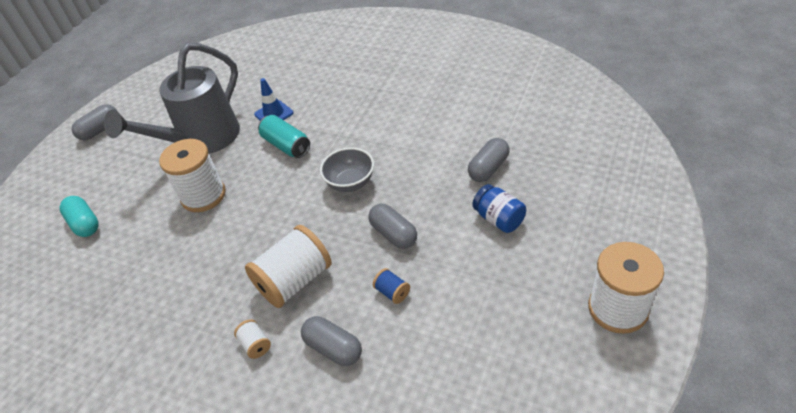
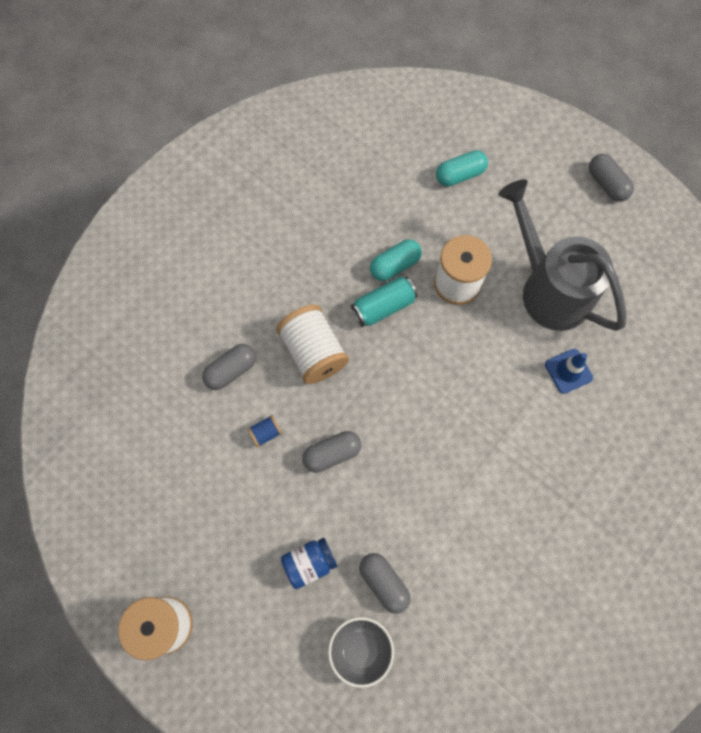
camera: 100 degrees right, 25 degrees up
white spool [234,319,271,359] -> none
turquoise can [258,115,310,158] -> turquoise can moved to [351,276,418,327]
grey bowl [320,147,374,192] -> grey bowl moved to [328,617,394,688]
none -> turquoise capsule [370,240,422,281]

